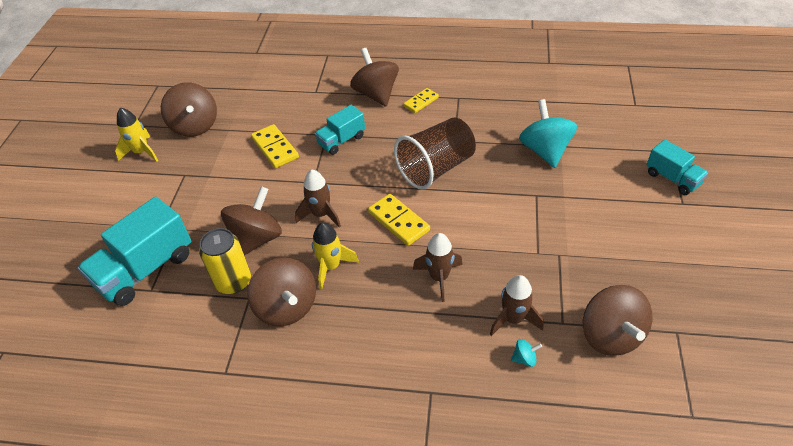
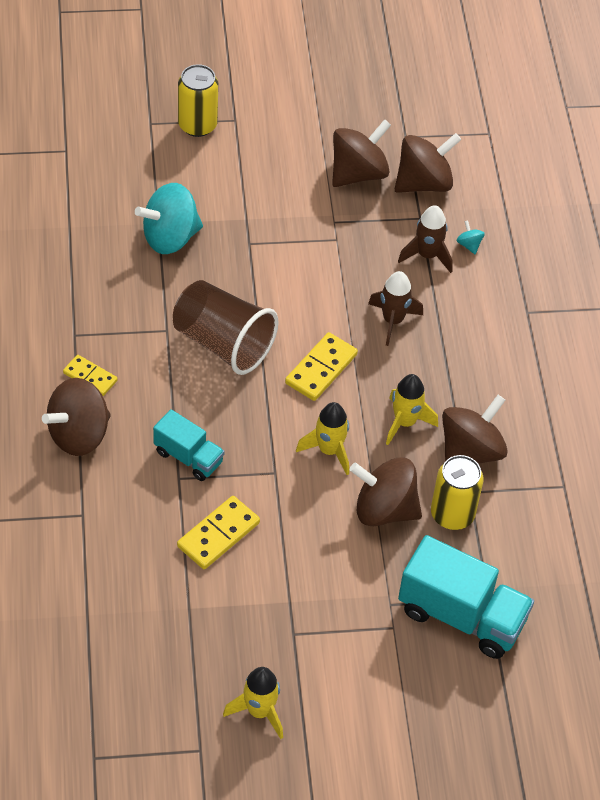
camera: 110 degrees left, 5 degrees up
brown spinning top [161,82,217,137] -> brown spinning top moved to [332,119,391,187]
brown rocket [295,170,341,228] -> yellow rocket [296,402,349,475]
turquoise truck [647,139,708,195] -> yellow can [178,64,218,137]

